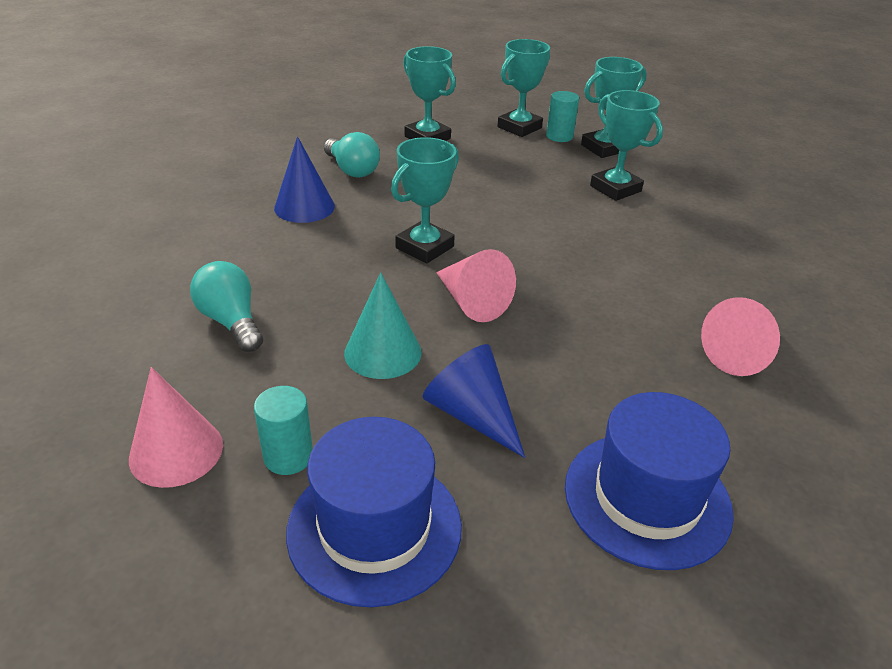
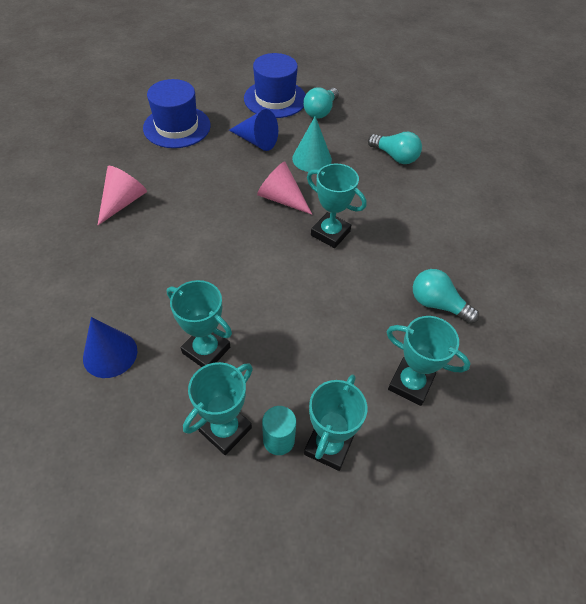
camera: 160 degrees right, 15 degrees up
pink cone [129,367,223,488] -> none
turquoise cylinder [254,386,313,475] -> turquoise light bulb [303,87,339,119]
blue cone [274,136,335,223] -> blue cone moved to [83,317,137,378]
turquoise trophy [391,137,459,263] -> turquoise trophy turned 75 degrees counterclockwise [307,164,366,248]

